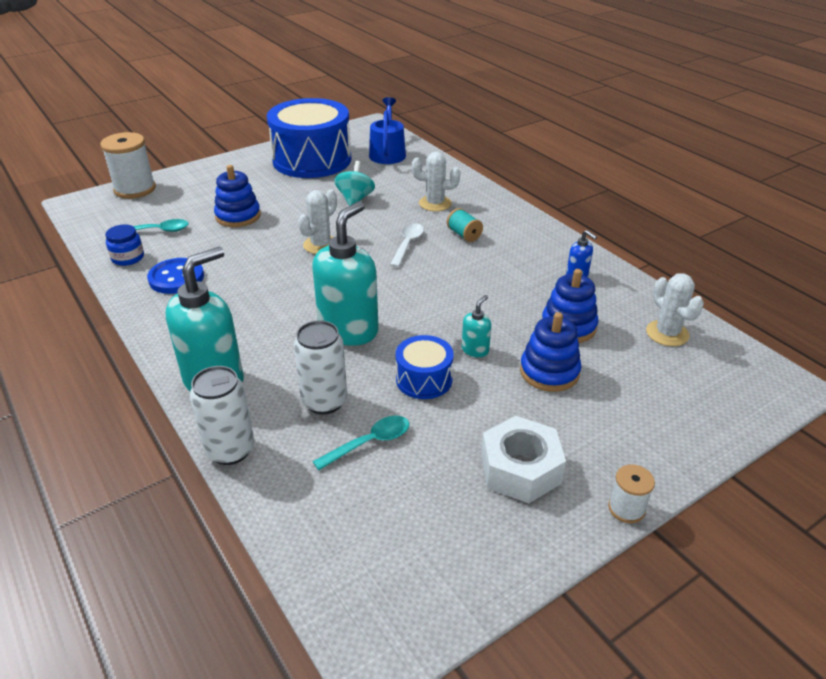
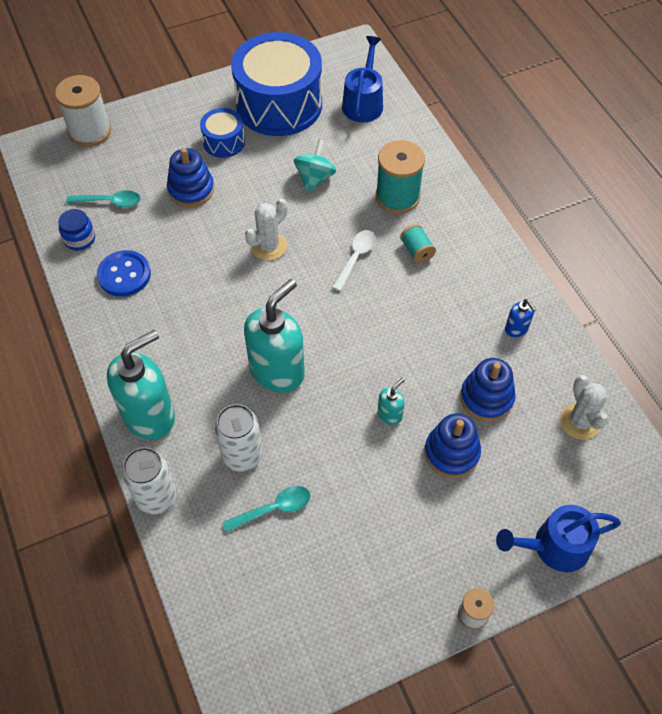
camera: 10 degrees right, 20 degrees up
blue drum [396,335,454,399] -> blue drum moved to [200,108,245,158]
white cactus [412,152,460,211] -> turquoise spool [376,140,425,214]
white nut [481,416,566,503] -> none
none -> blue watering can [496,505,621,572]

